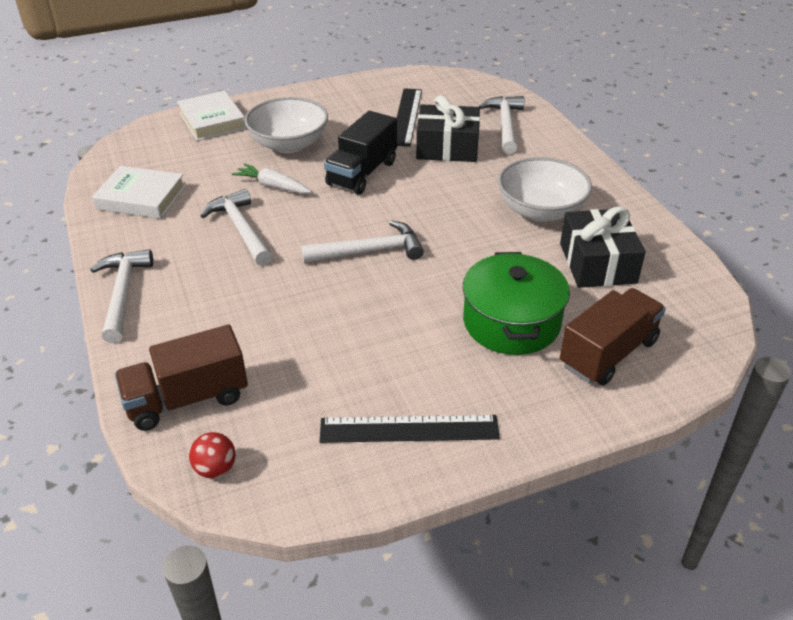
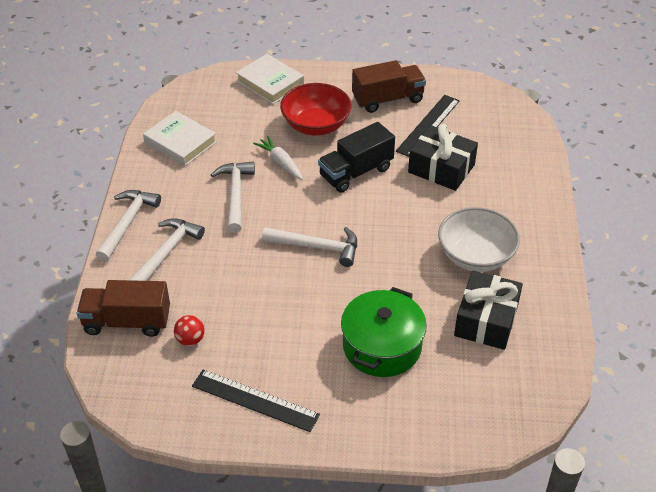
camera: 25 degrees right, 5 degrees up
white book [177,91,246,141] -> white book turned 45 degrees counterclockwise [236,54,304,104]
red ball [189,432,236,478] -> red ball moved to [174,315,205,346]
white bowl [245,97,328,153] -> red bowl [280,83,351,136]
white hammer [479,96,524,154] -> white hammer moved to [130,218,205,281]
brown truck [560,288,666,386] -> brown truck moved to [352,60,426,113]

